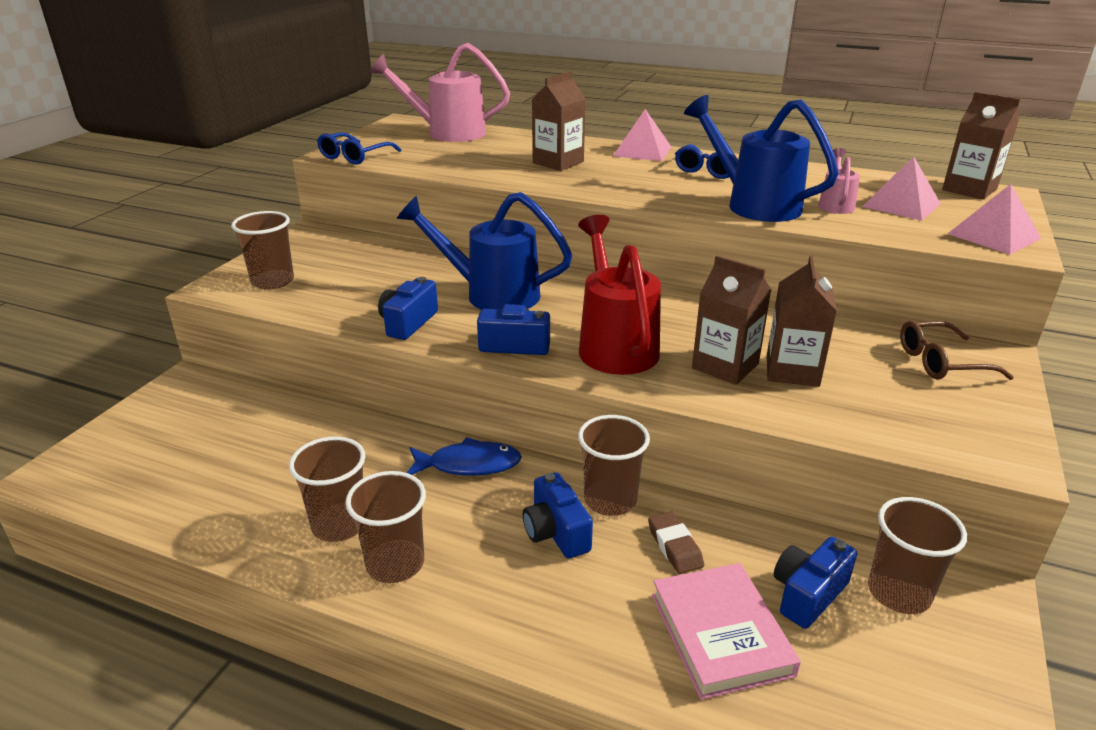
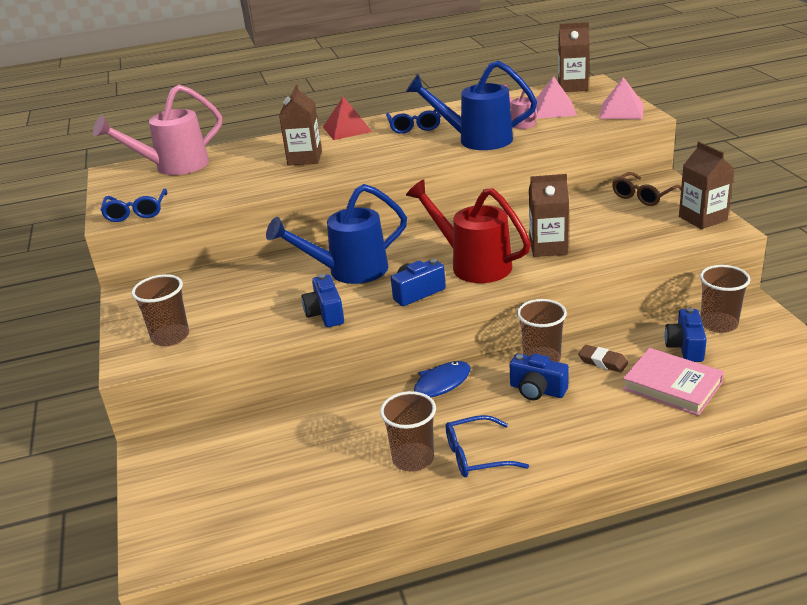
camera: 35 degrees left, 0 degrees up
brown cup [345,471,426,583] -> blue glasses [446,415,529,477]
pink pyramid [613,109,671,161] -> red pyramid [323,97,372,140]
brown carton [767,256,837,387] -> brown carton moved to [679,142,734,229]

